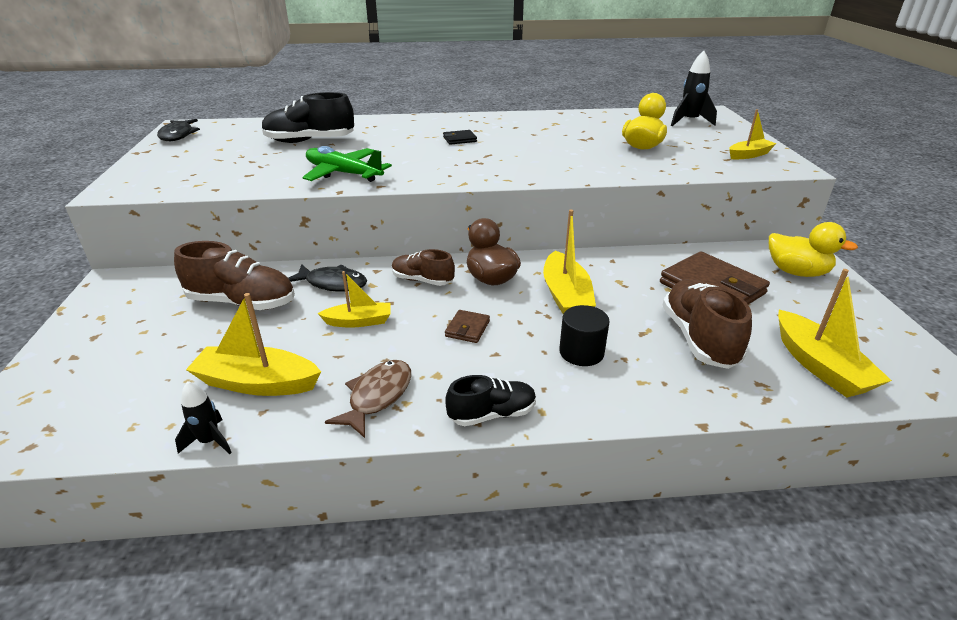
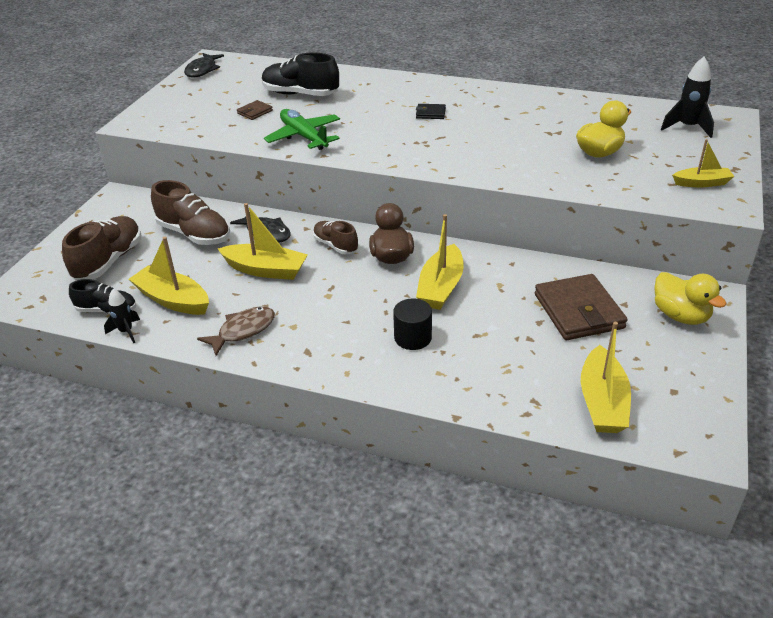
camera: 25 degrees right, 5 degrees up
yellow boat [318,271,390,328] -> yellow boat [218,203,308,280], size x1.60
brown wallet [445,310,490,343] -> brown wallet moved to [237,100,273,120]
black shoe [445,375,536,426] -> black shoe moved to [69,279,136,314]
brown shoe [663,279,752,369] -> brown shoe moved to [62,216,142,281]

